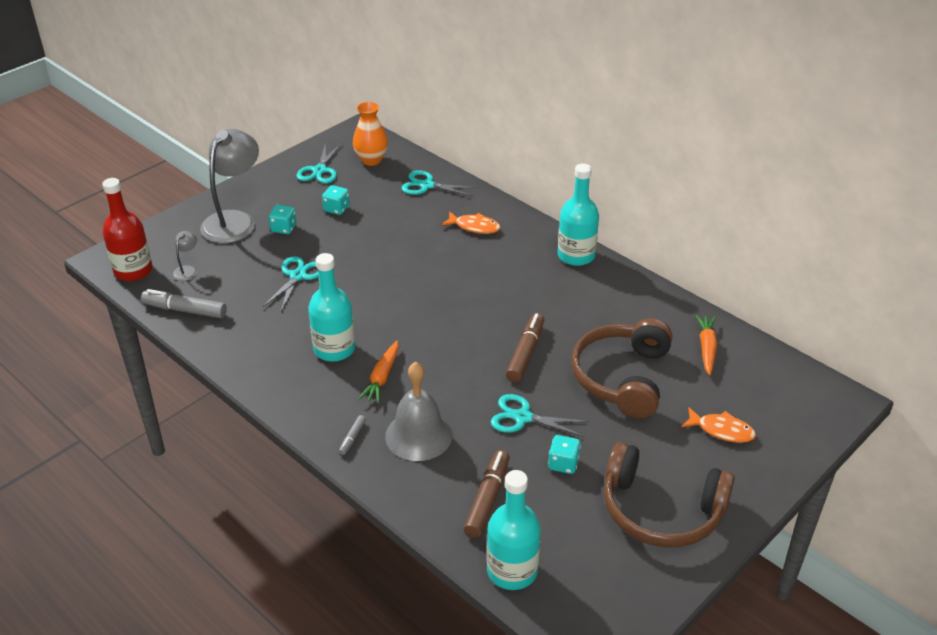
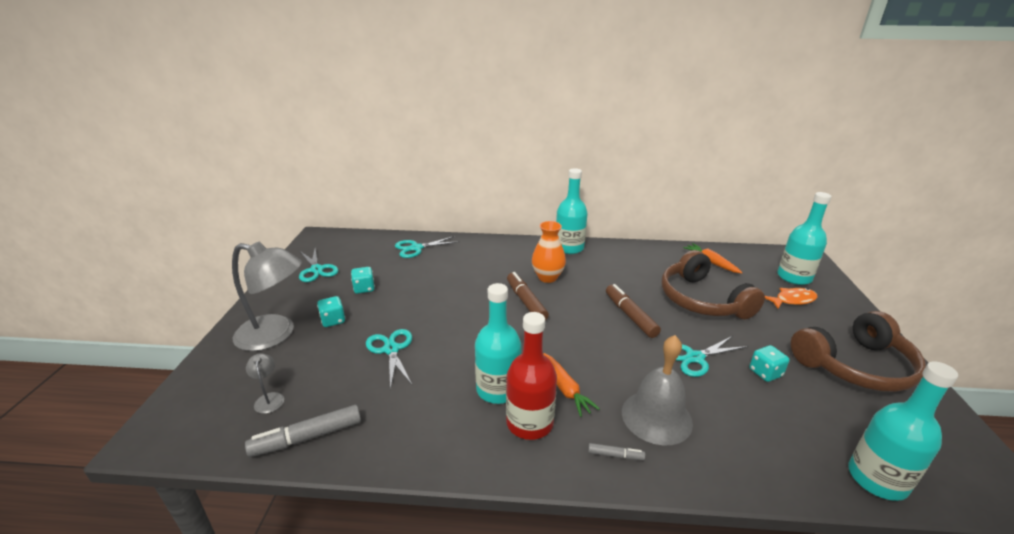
camera: 40 degrees left, 10 degrees down
red bottle [102,178,153,281] -> red bottle moved to [506,312,557,440]
grey lamp [200,129,259,243] -> grey lamp turned 120 degrees clockwise [232,241,302,351]
grey marker [339,415,366,455] -> grey marker turned 60 degrees counterclockwise [588,443,645,460]
orange vase [353,102,388,166] -> orange vase moved to [532,221,566,283]
orange fish [441,211,500,234] -> none
brown marker [464,450,510,538] -> brown marker moved to [507,272,549,321]
none -> turquoise bottle [777,192,832,285]

